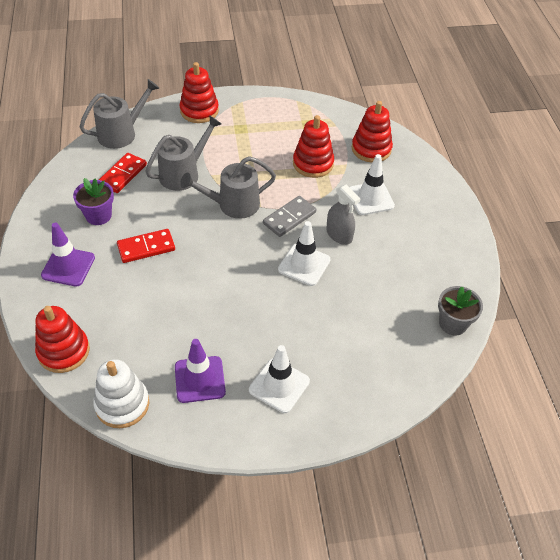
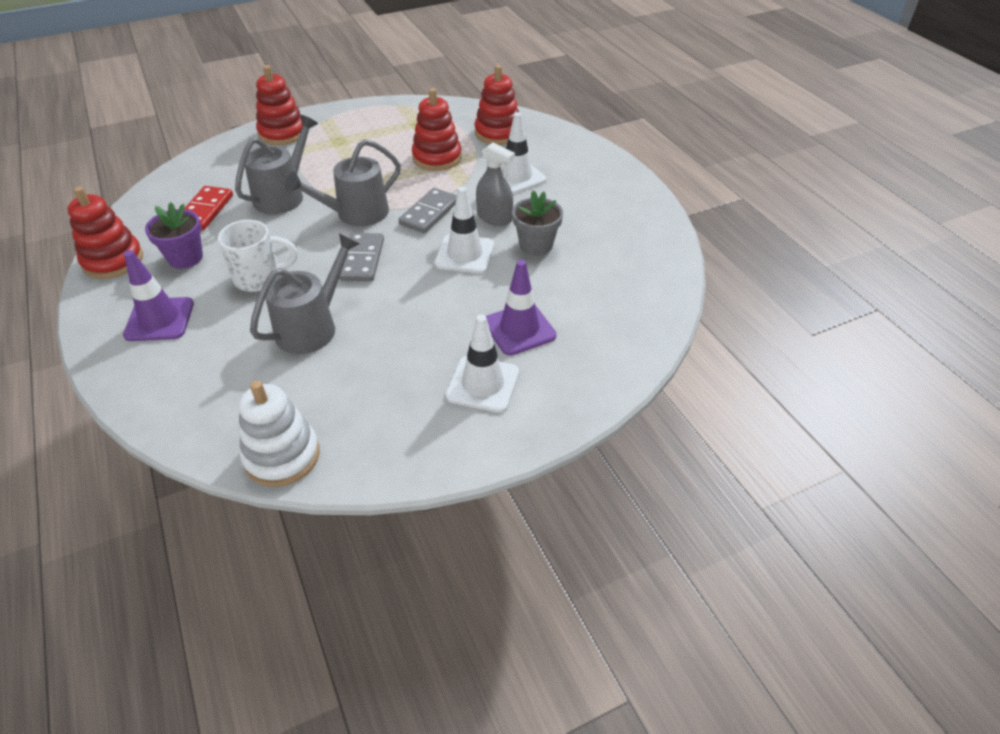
camera: 15 degrees left, 5 degrees down
red stacking toy [35,306,90,373] -> red stacking toy moved to [67,187,143,279]
grey watering can [80,79,159,149] -> grey watering can moved to [250,233,359,354]
red domino [117,229,175,263] -> white mug [218,220,298,292]
purple traffic cone [175,339,226,403] -> purple traffic cone moved to [486,260,557,355]
grey flower pot [438,286,483,335] -> grey flower pot moved to [512,190,563,256]
none -> grey domino [339,233,384,282]

